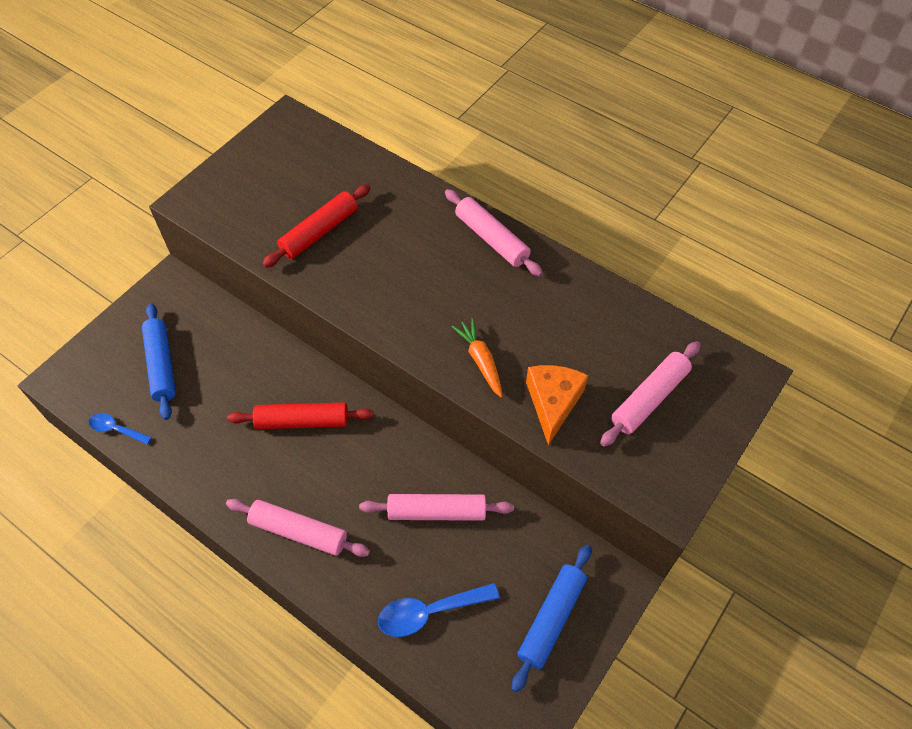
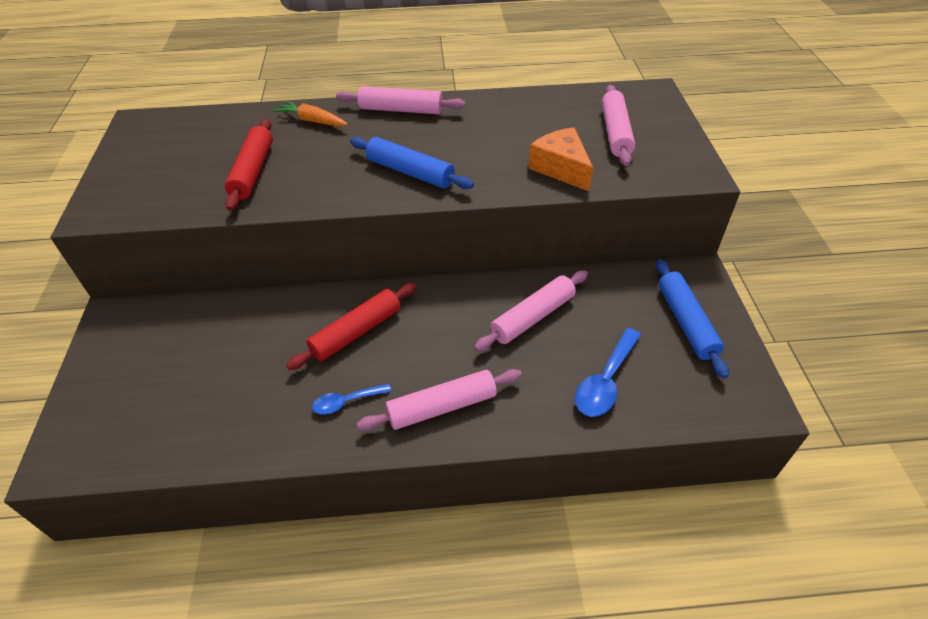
camera: 40 degrees left, 10 degrees down
blue spoon [89,413,152,445] -> blue spoon moved to [312,383,391,414]
blue rolling pin [142,303,176,420] -> blue rolling pin moved to [350,137,474,189]
orange carrot [452,318,502,397] -> orange carrot moved to [273,101,348,127]

